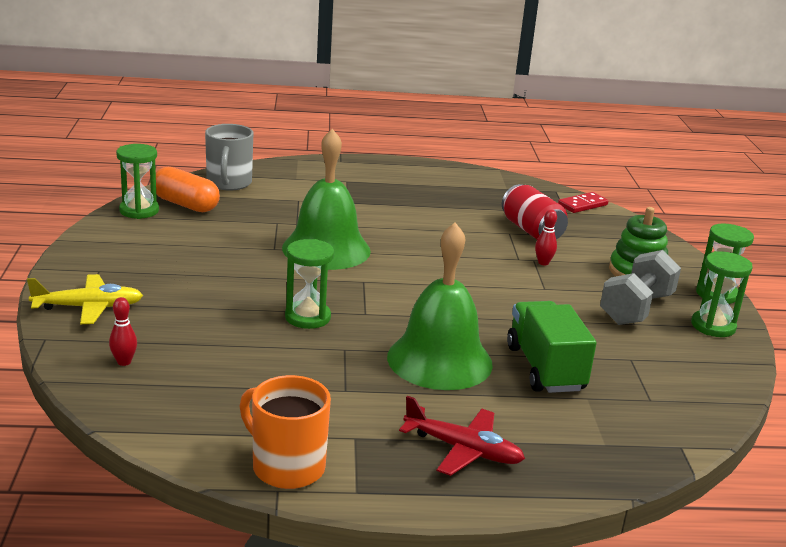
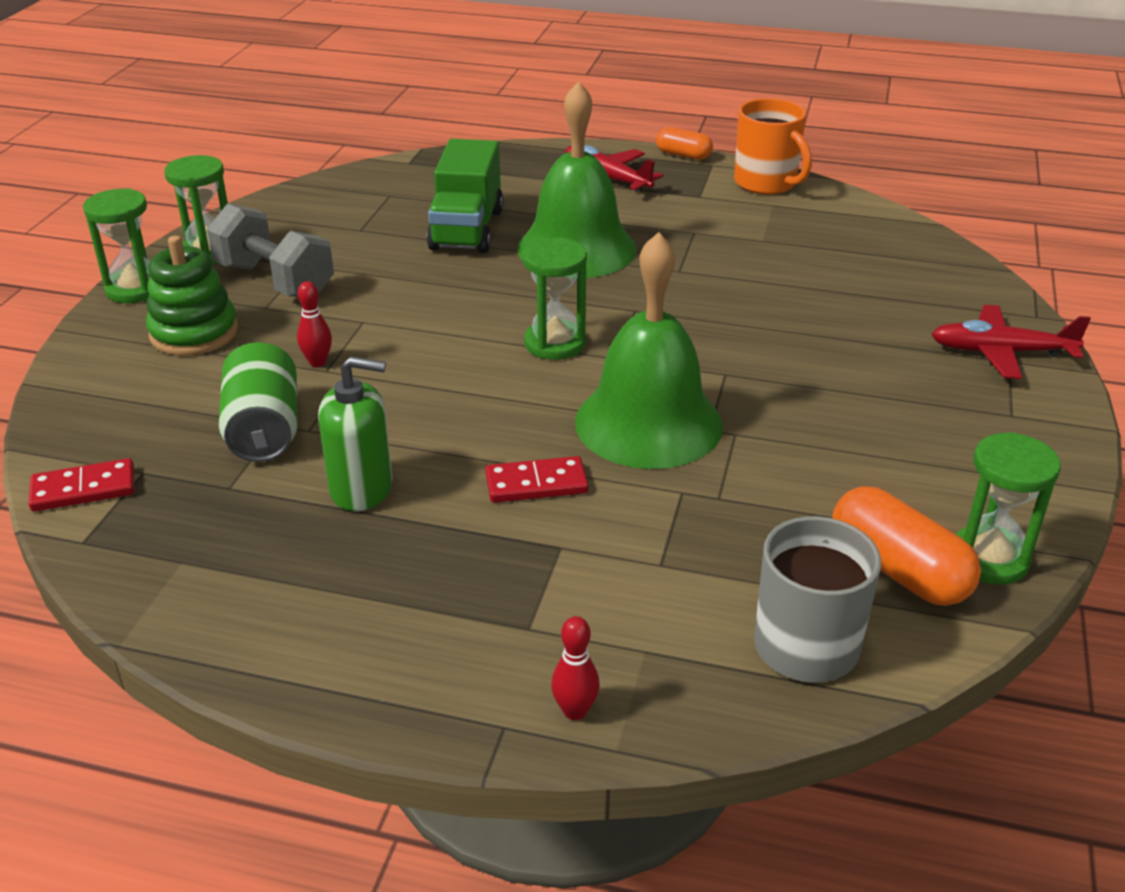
camera: 160 degrees left, 10 degrees up
yellow plane [27,274,143,324] -> red plane [932,305,1091,379]
red bowling pin [109,297,137,366] -> red bowling pin moved to [551,616,600,720]
green hourglass [285,239,334,329] -> green hourglass moved to [522,238,587,360]
red can [502,184,568,240] -> green can [218,342,298,462]
grey dumbbell [600,250,681,325] -> grey dumbbell turned 75 degrees clockwise [207,204,334,297]
none -> green soap dispenser [318,356,393,511]
none -> red domino [485,456,589,503]
none -> orange capsule [656,127,713,160]

